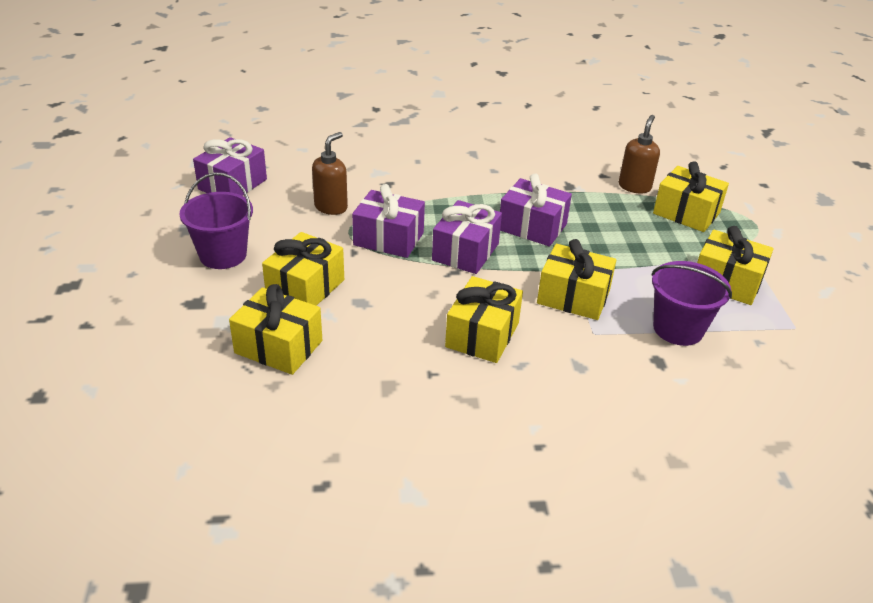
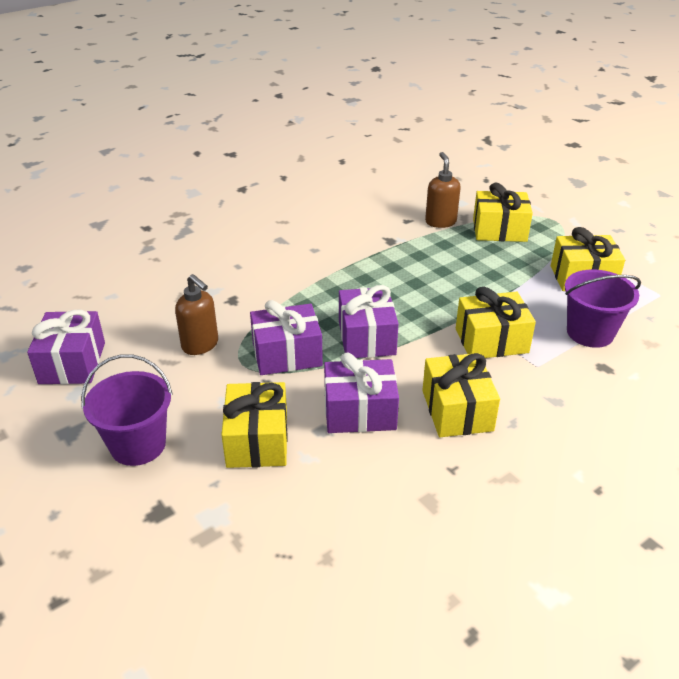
camera: 30 degrees left, 0 degrees up
yellow gift [229,284,322,375] -> none
brown soap dispenser [312,132,348,215] -> brown soap dispenser turned 135 degrees clockwise [175,274,218,355]
purple gift [500,173,572,247] -> purple gift moved to [324,353,399,433]

